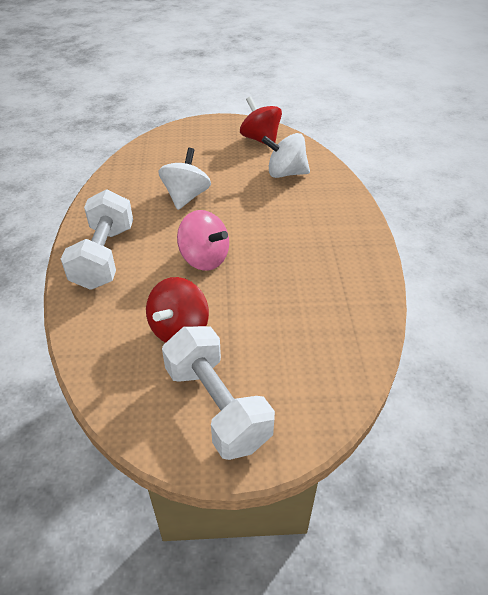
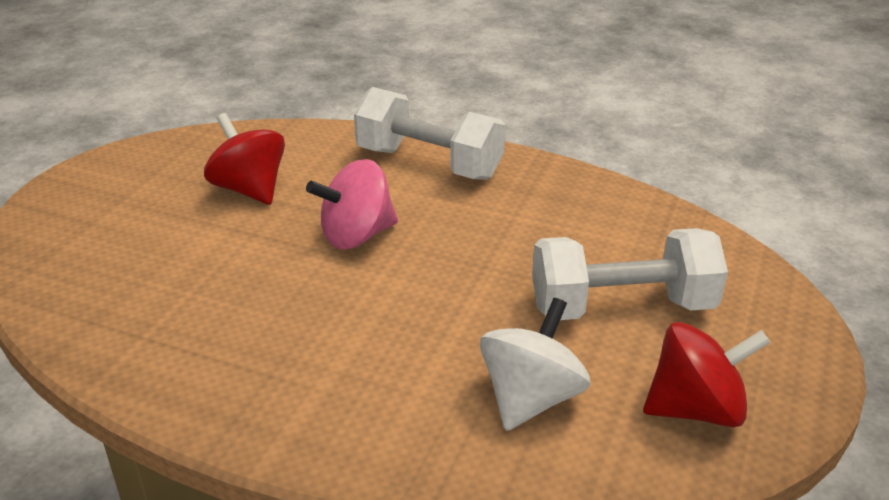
camera: 115 degrees right, 10 degrees down
white spinning top [159,148,211,210] -> none
white dumbbell [162,326,275,460] -> white dumbbell moved to [532,228,728,320]

